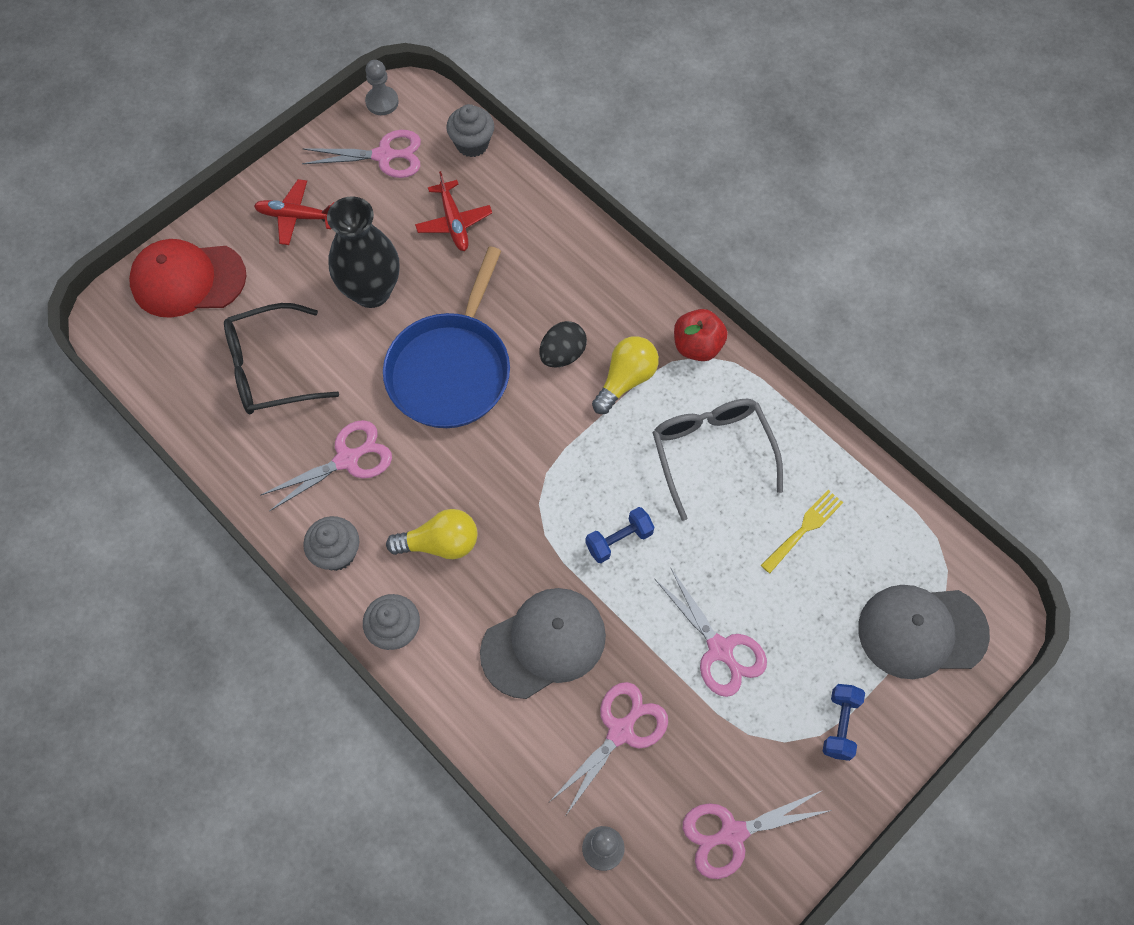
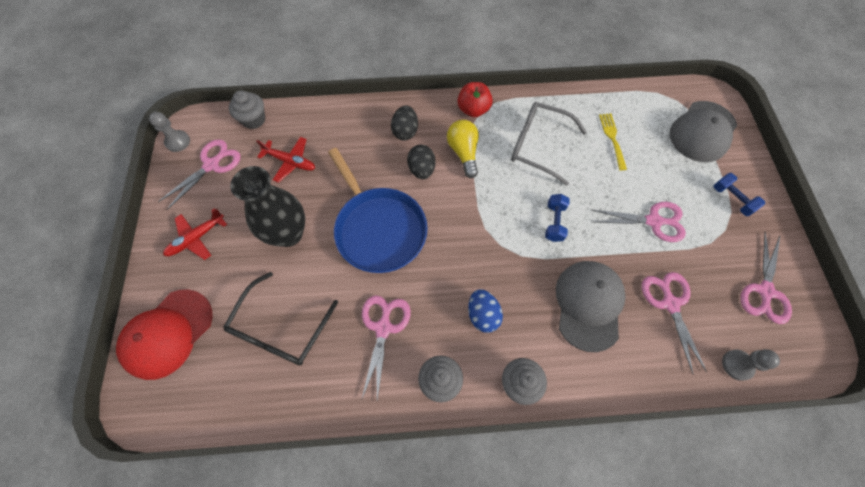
camera: 50 degrees left, 0 degrees up
yellow light bulb [386,509,478,559] -> blue egg [468,289,503,333]
none -> black egg [391,105,418,140]

